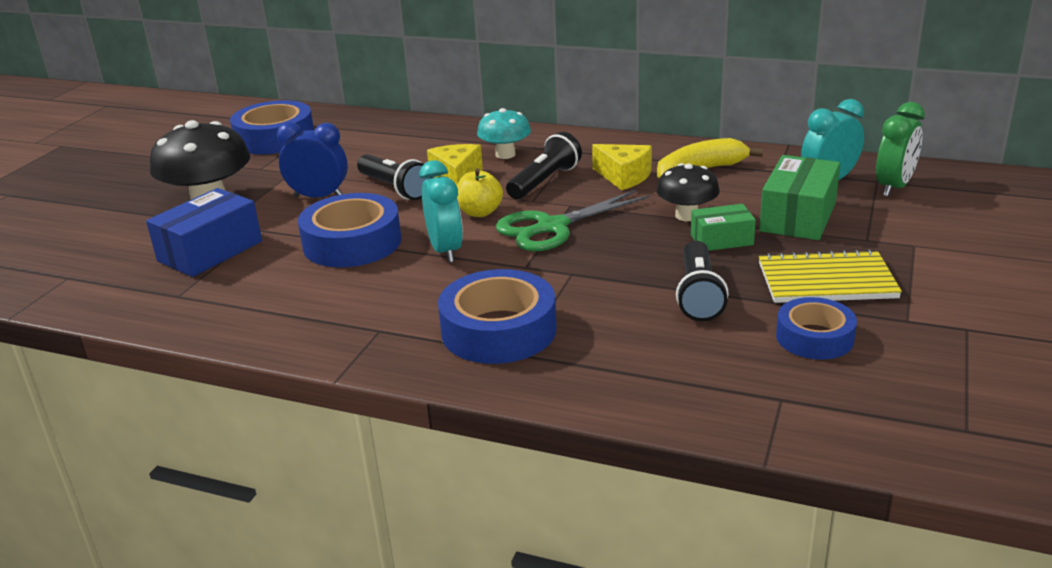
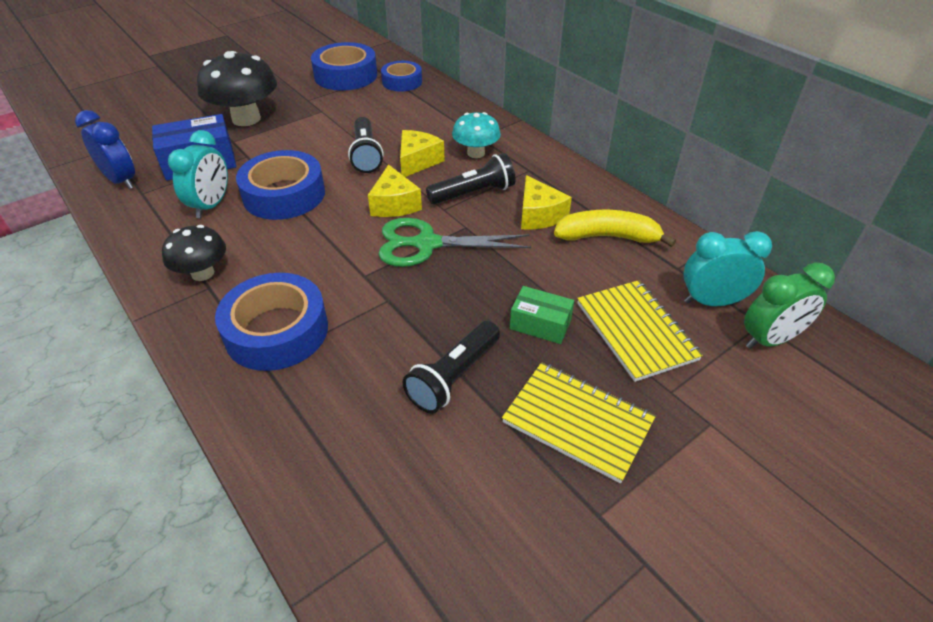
camera: 30 degrees right, 15 degrees up
blue clock [277,122,348,198] -> blue clock moved to [75,110,135,189]
turquoise clock [420,160,463,263] -> turquoise clock moved to [168,130,228,218]
yellow apple [457,169,503,217] -> yellow cheese [368,164,422,217]
black mushroom [656,163,720,221] -> black mushroom moved to [162,225,226,281]
green box [759,155,840,240] -> yellow notebook [577,280,703,382]
blue tape [776,297,857,360] -> blue tape moved to [381,61,422,91]

